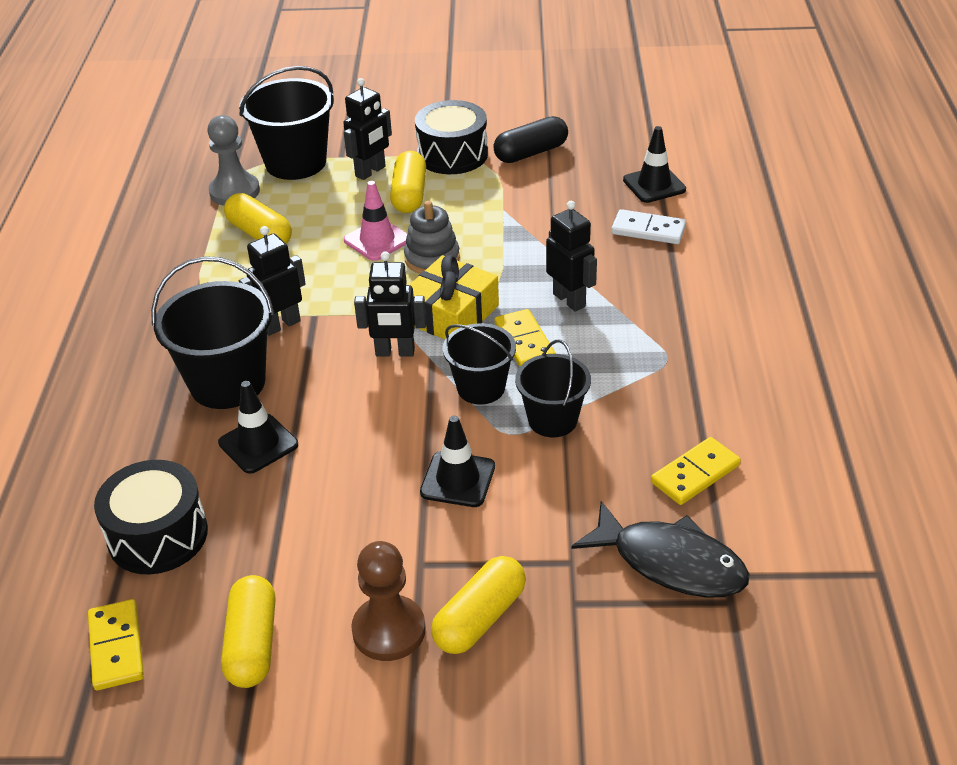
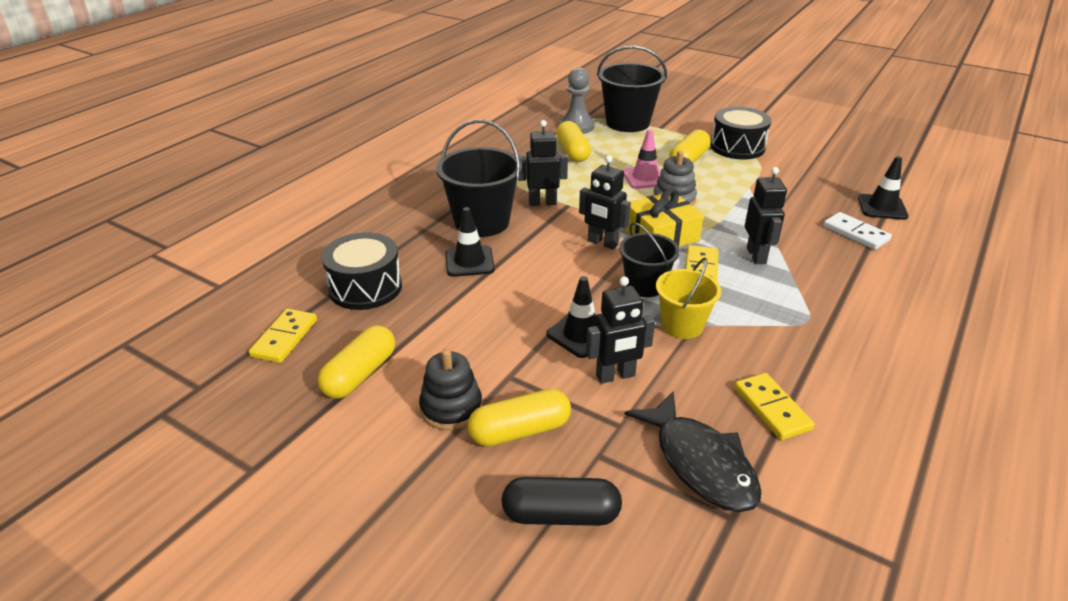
camera: 30 degrees right, 5 degrees down
black robot [343,78,392,180] -> black robot moved to [586,276,655,384]
brown pawn [351,541,426,661] -> black stacking toy [419,349,482,430]
black capsule [493,116,568,163] -> black capsule moved to [502,477,622,526]
black bucket [515,340,591,437] -> yellow bucket [656,258,721,339]
yellow domino [651,437,741,505] -> yellow domino turned 75 degrees clockwise [734,373,815,440]

